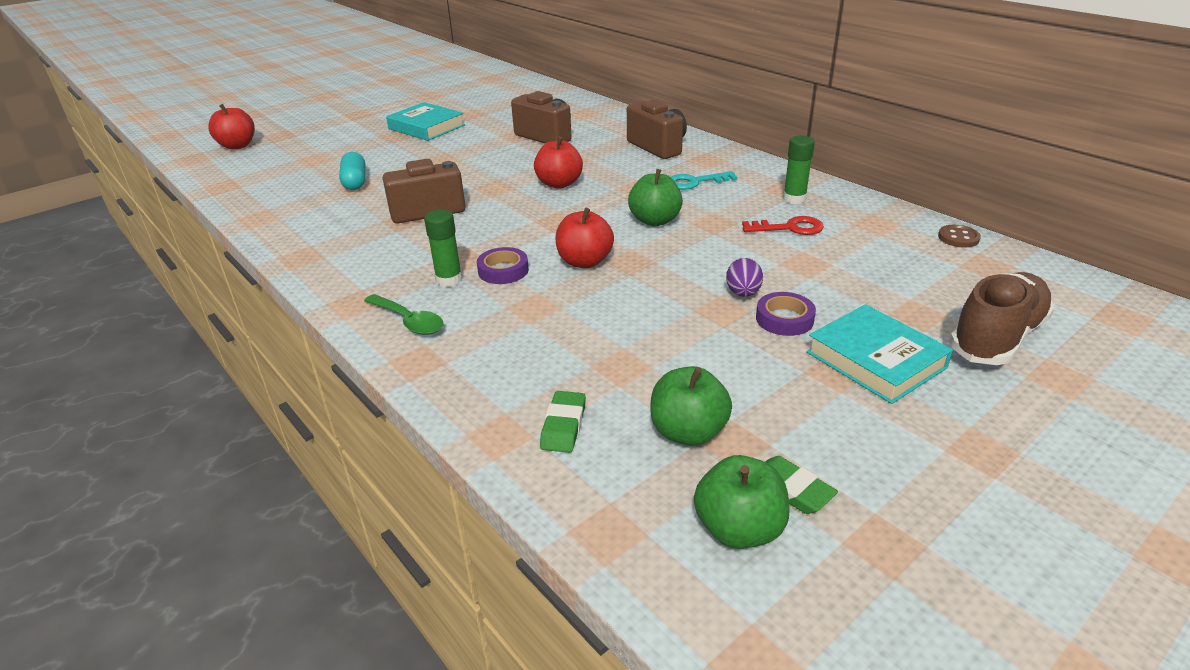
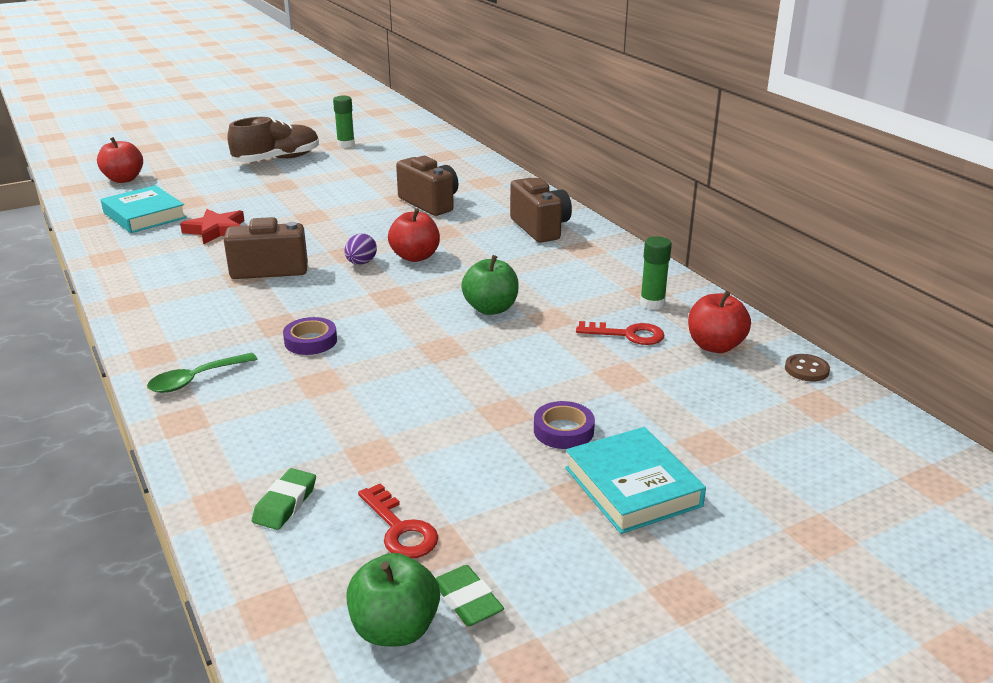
camera: 10 degrees right, 5 degrees down
turquoise capsule [339,152,366,190] -> red star [180,209,245,244]
green spoon [364,294,443,335] -> green spoon turned 90 degrees clockwise [147,353,257,393]
turquoise book [386,102,465,141] -> turquoise book moved to [101,185,187,233]
green glue stick [424,209,463,287] -> green glue stick moved to [333,96,355,148]
red apple [556,208,614,268] -> red apple moved to [688,291,751,353]
green apple [650,366,732,446] -> red key [358,483,438,558]
turquoise key [671,171,737,190] -> none
purple egg [726,258,763,297] -> purple egg moved to [344,234,377,265]
brown shoe [949,272,1054,365] -> brown shoe moved to [227,117,319,162]

